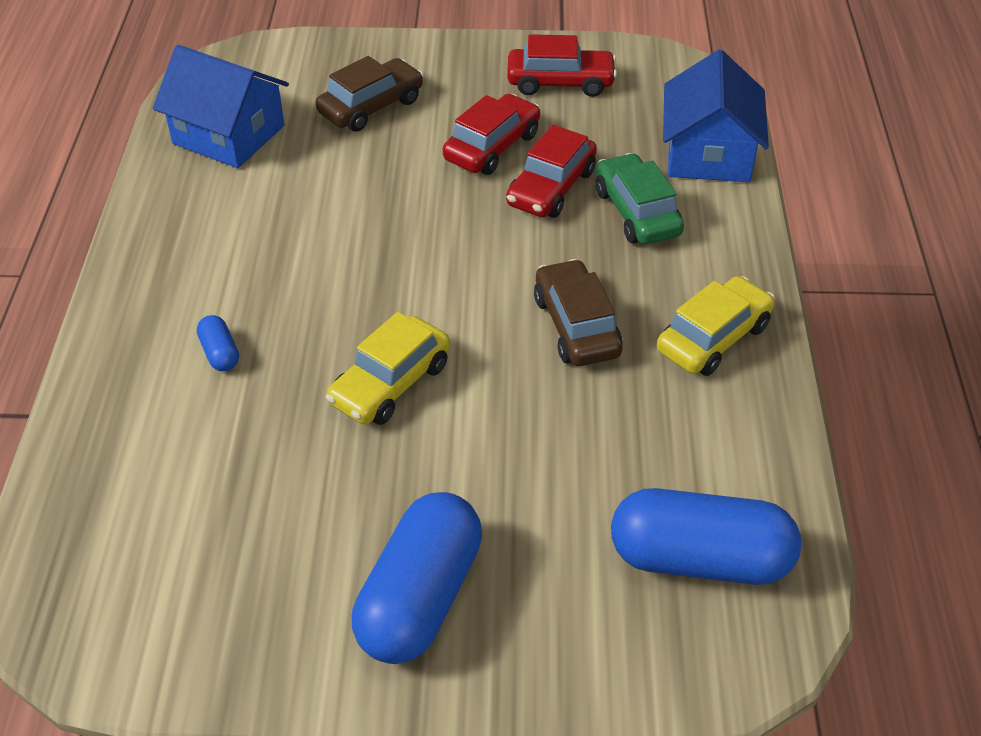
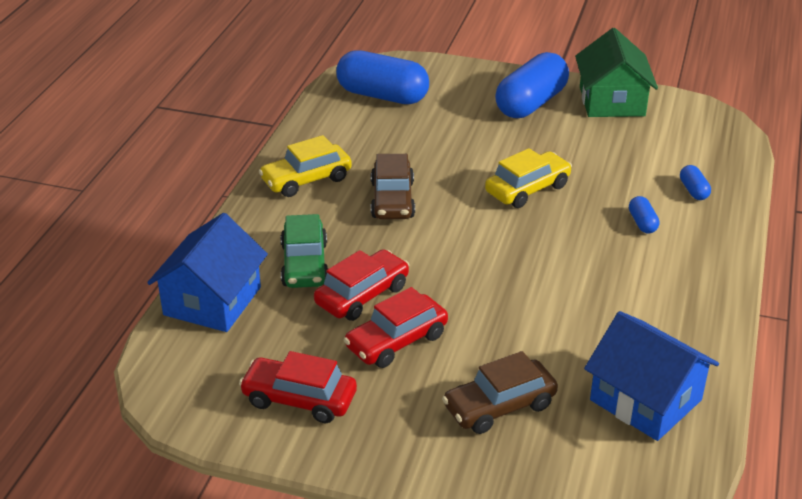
camera: 165 degrees left, 10 degrees down
none -> green house [575,28,658,117]
none -> blue capsule [680,165,711,200]

